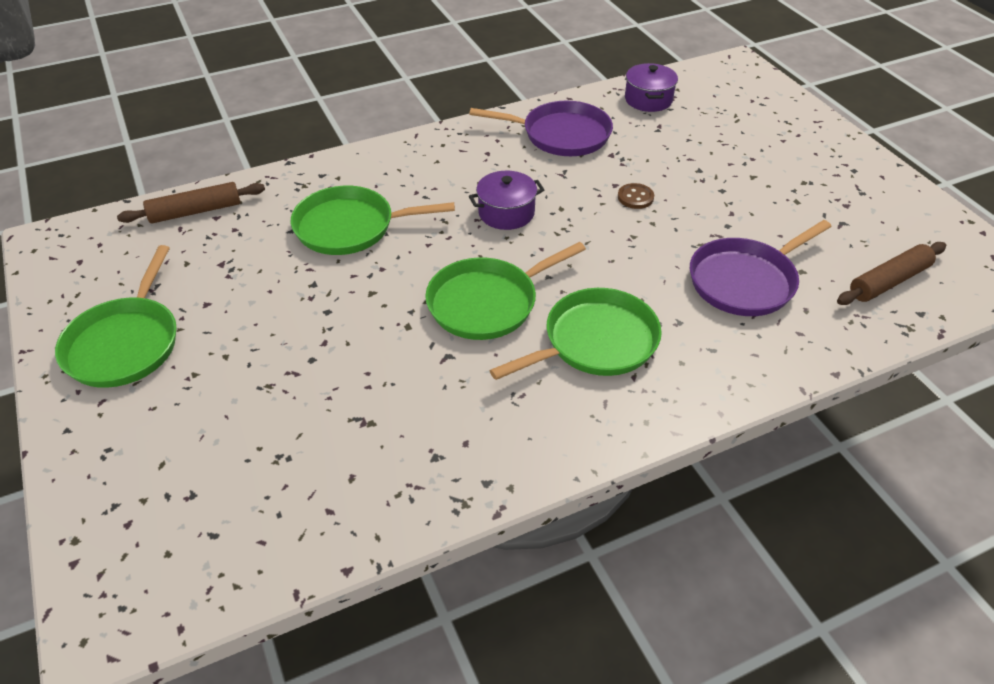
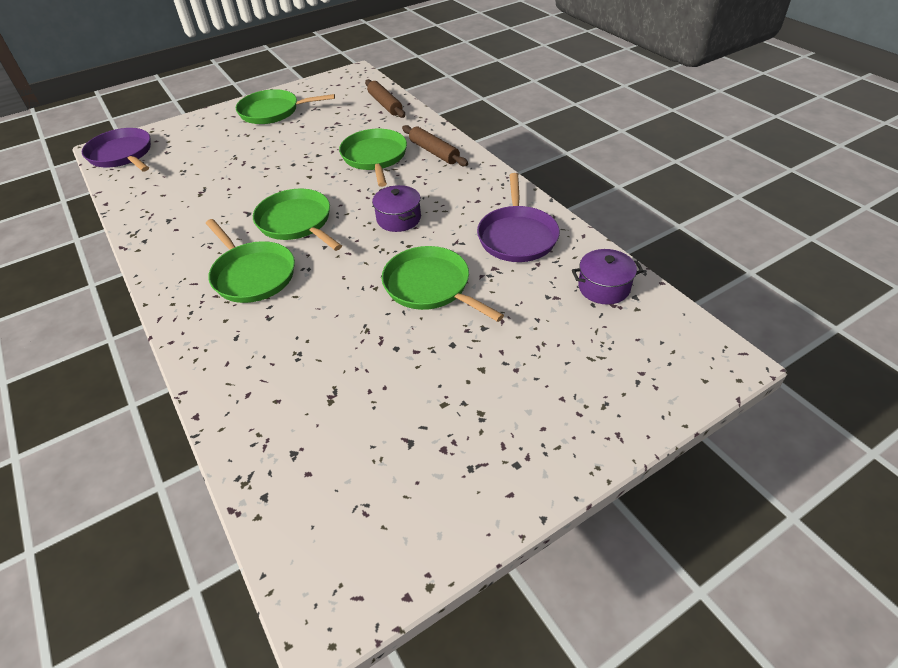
camera: 85 degrees right, 0 degrees up
brown button [618,183,654,209] -> green pan [382,246,504,322]
purple pan [690,220,832,316] -> purple pan moved to [82,128,151,172]
brown rolling pin [837,242,946,305] -> brown rolling pin moved to [402,125,468,166]

